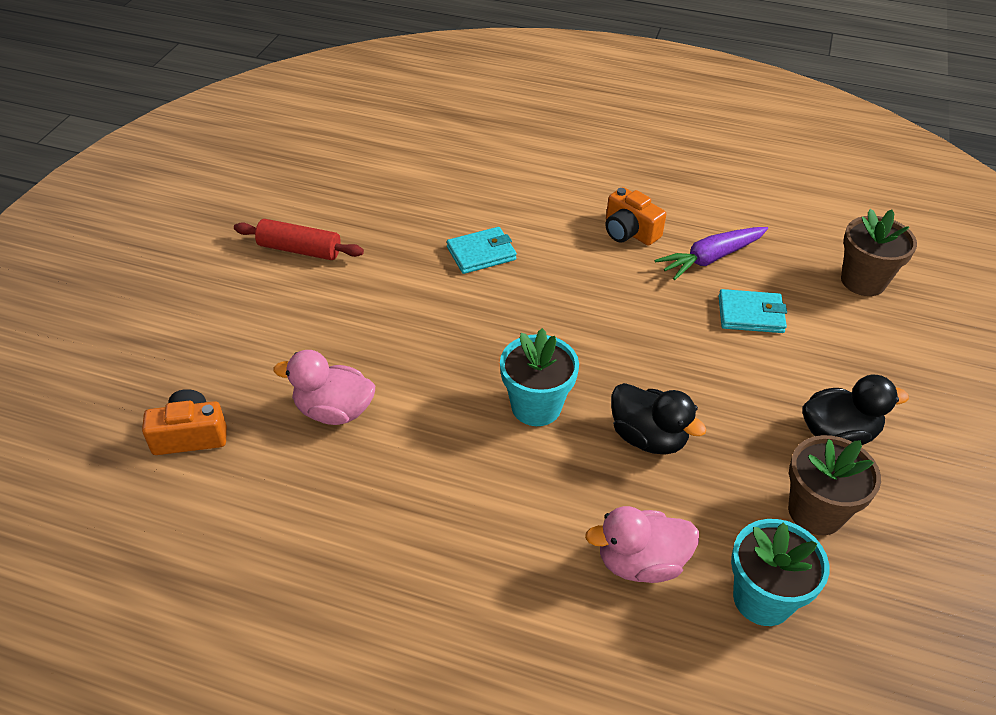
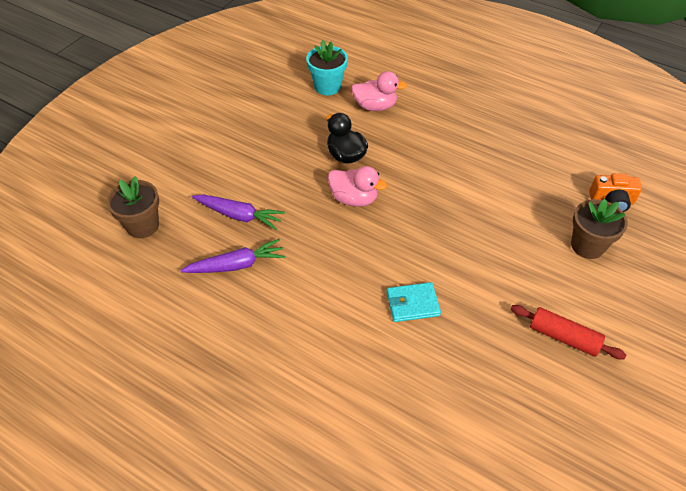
camera: 165 degrees left, 5 degrees up
pink duck [273,350,375,425] -> pink duck moved to [328,166,387,207]
turquoise flower pot [500,328,579,426] -> none
orange camera [605,187,666,246] -> none
turquoise wallet [718,289,787,333] -> purple carrot [192,194,285,230]
brown flower pot [788,435,881,535] -> brown flower pot moved to [571,199,628,259]
black duck [803,375,909,445] -> none

